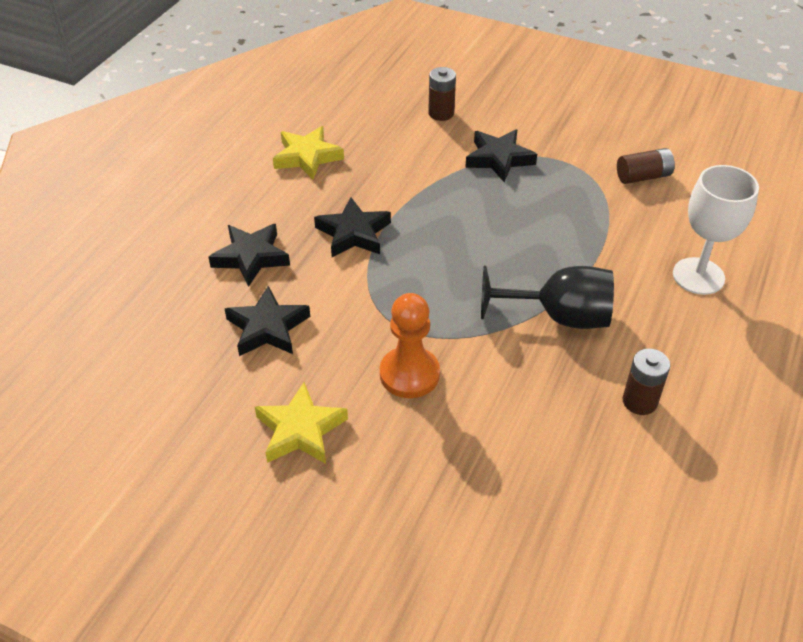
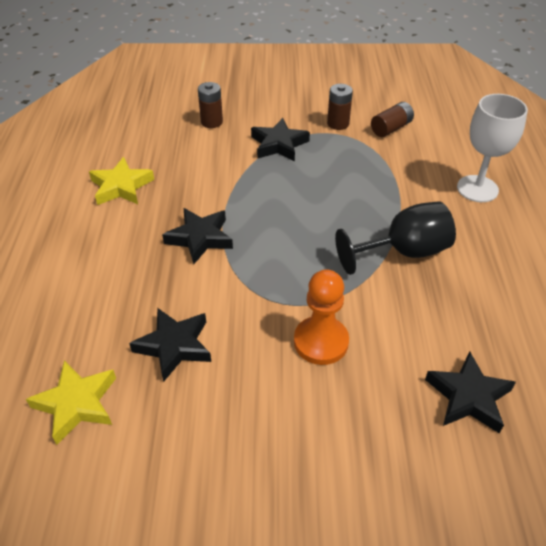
camera: 25 degrees left, 0 degrees up
black star [208,224,290,287] -> black star moved to [425,352,516,433]
yellow star [255,382,348,464] -> yellow star moved to [26,360,116,445]
brown battery [623,349,670,415] -> brown battery moved to [327,84,353,130]

